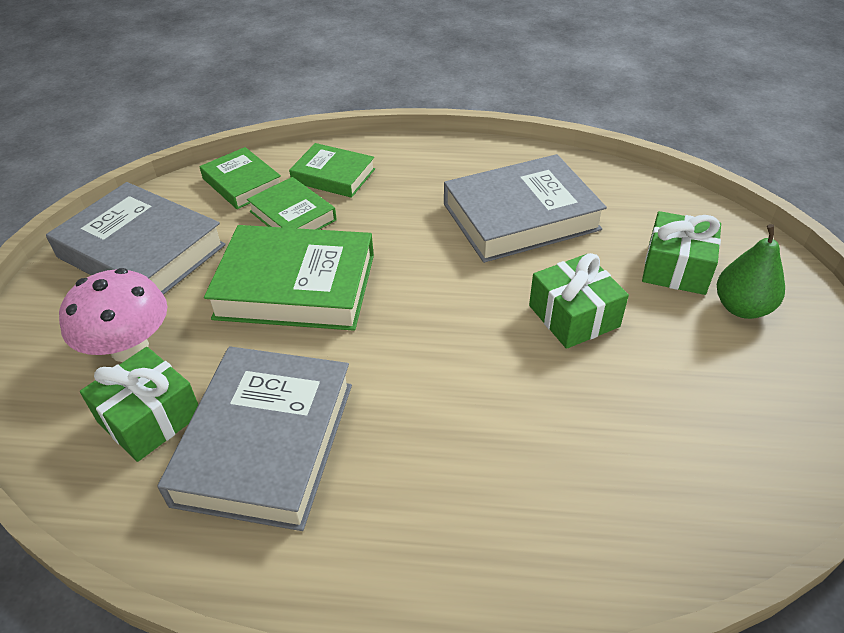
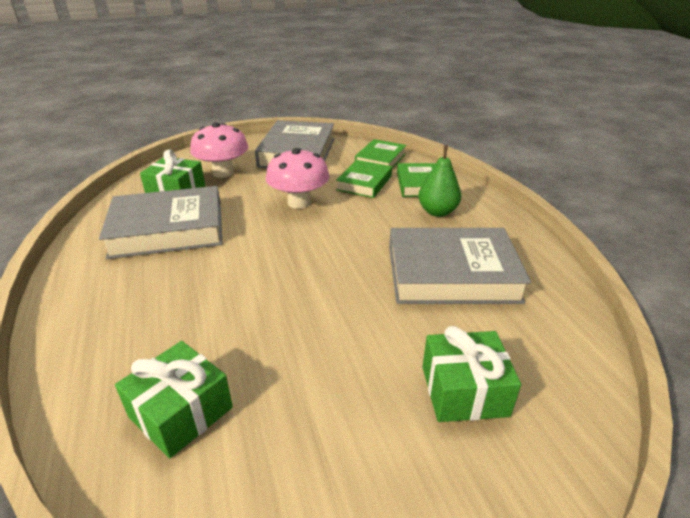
camera: 65 degrees right, 10 degrees down
green book [204,225,374,331] -> pink mushroom [266,148,330,209]
grey book [444,154,607,263] -> grey book turned 45 degrees counterclockwise [389,228,531,304]
green gift [529,253,629,349] -> green gift moved to [115,341,233,458]
green pear [717,224,785,319] -> green pear moved to [418,145,461,217]

